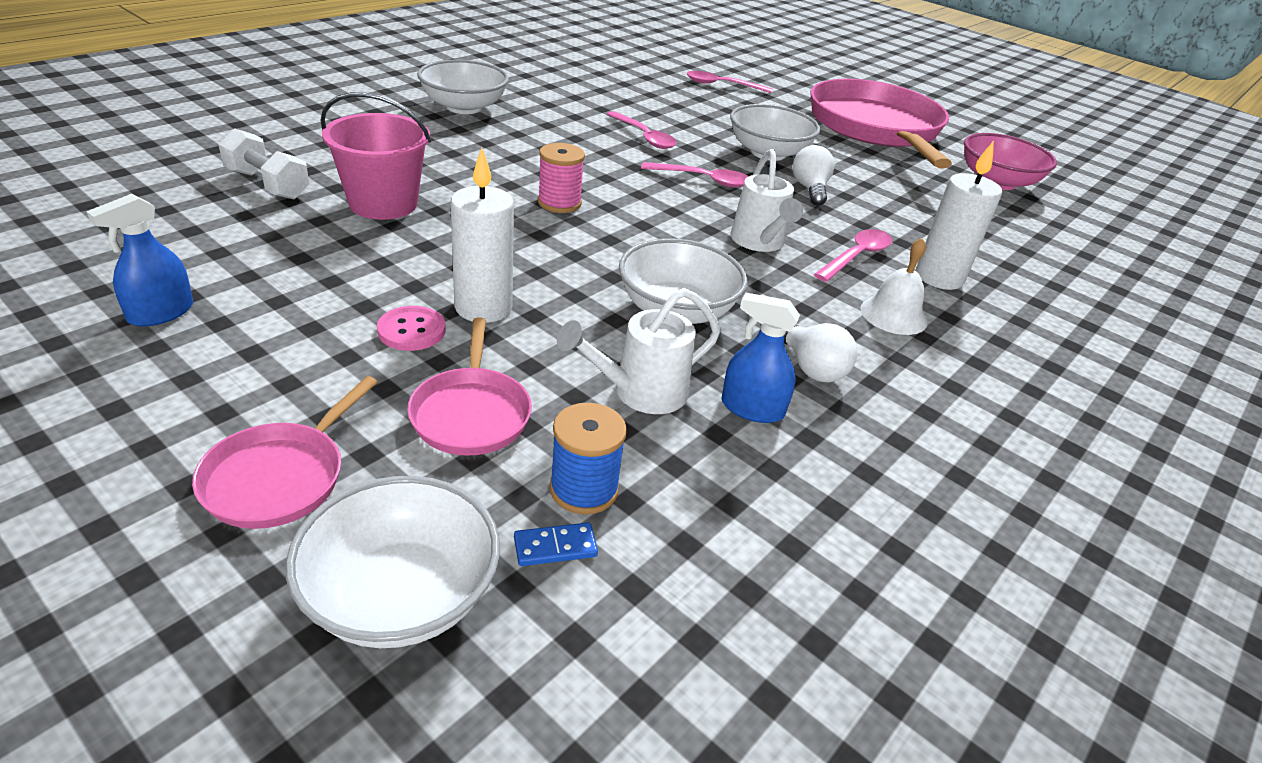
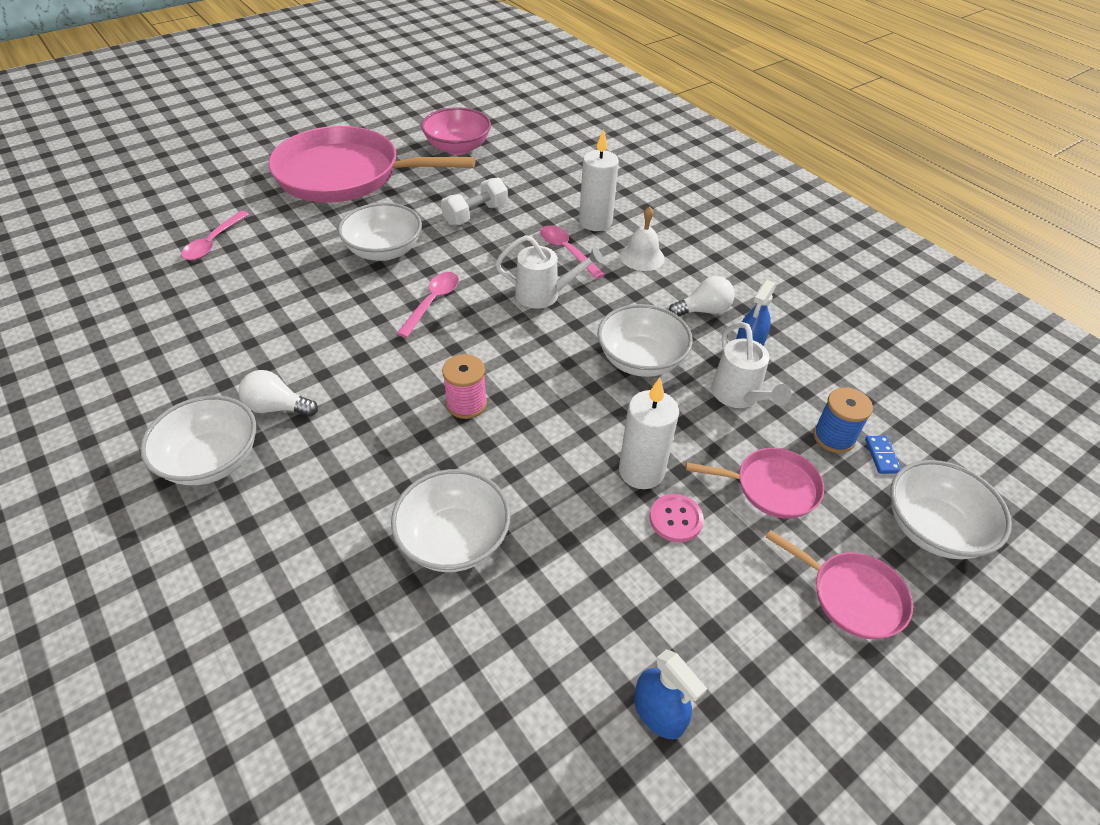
camera: 75 degrees left, 10 degrees up
white dumbbell [218,128,309,199] -> white dumbbell moved to [441,177,508,225]
pink bucket [320,92,431,220] -> white bowl [391,469,510,572]
pink spoon [606,111,677,149] -> none
white light bulb [793,145,835,206] -> white light bulb moved to [239,370,318,417]

